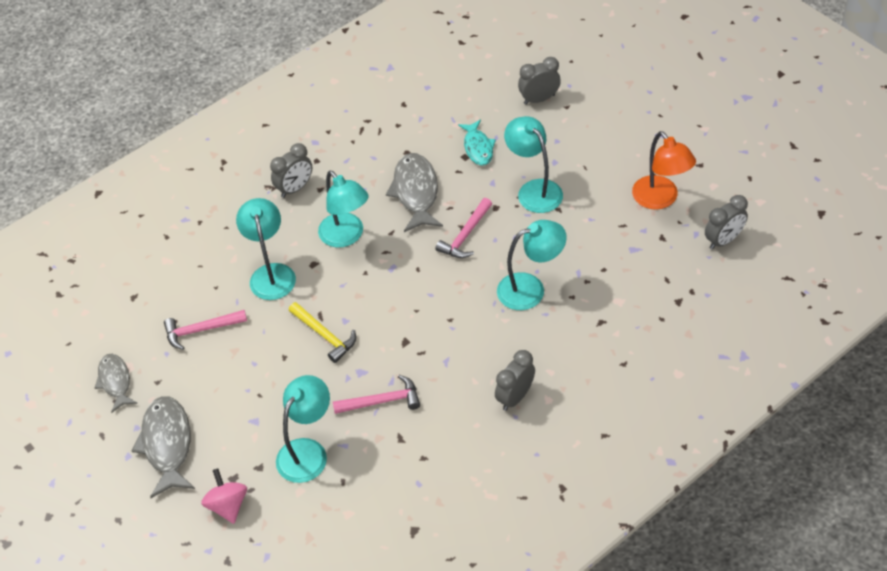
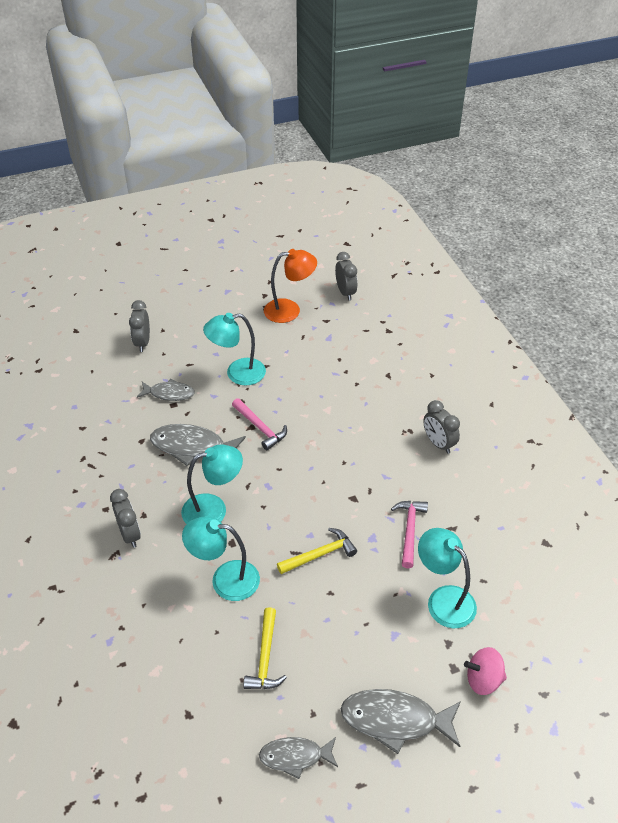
camera: 75 degrees left, 5 degrees down
pink hammer [164,310,247,350] -> yellow hammer [243,607,287,689]
turquoise fish [458,119,496,165] -> grey fish [137,379,195,401]
turquoise lamp [497,220,567,310] -> none

